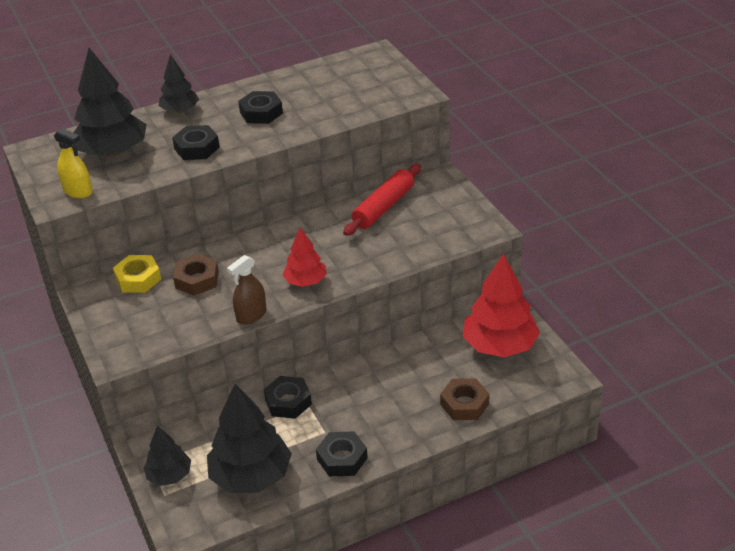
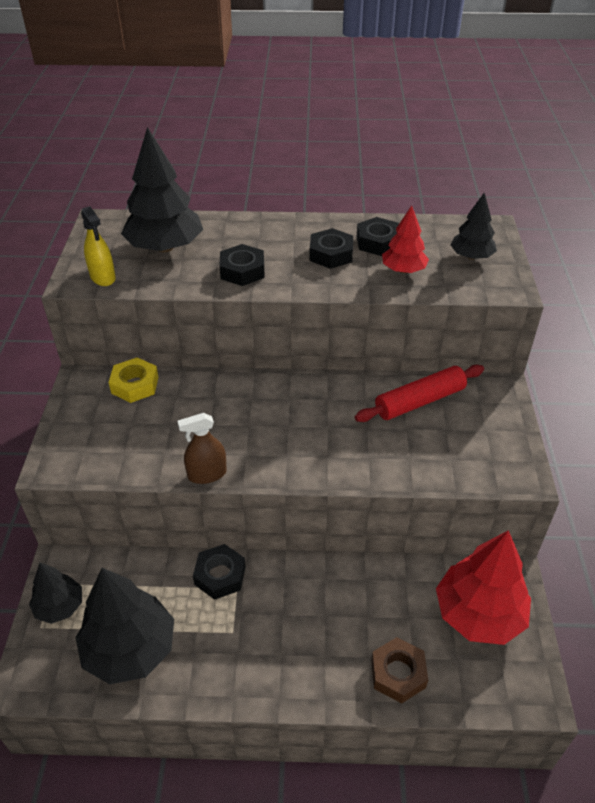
camera: 25 degrees right, 5 degrees up
black tree [159,55,199,113] -> black tree moved to [450,192,497,260]
brown nut [173,254,219,296] -> none
red tree [282,228,327,287] -> red tree moved to [382,206,429,273]
black nut [316,431,368,477] -> black nut moved to [357,217,399,256]

